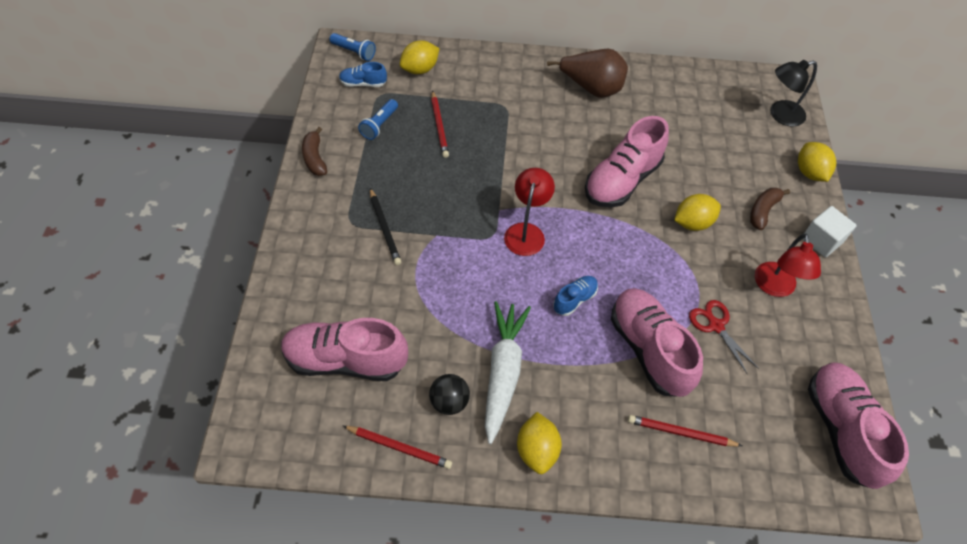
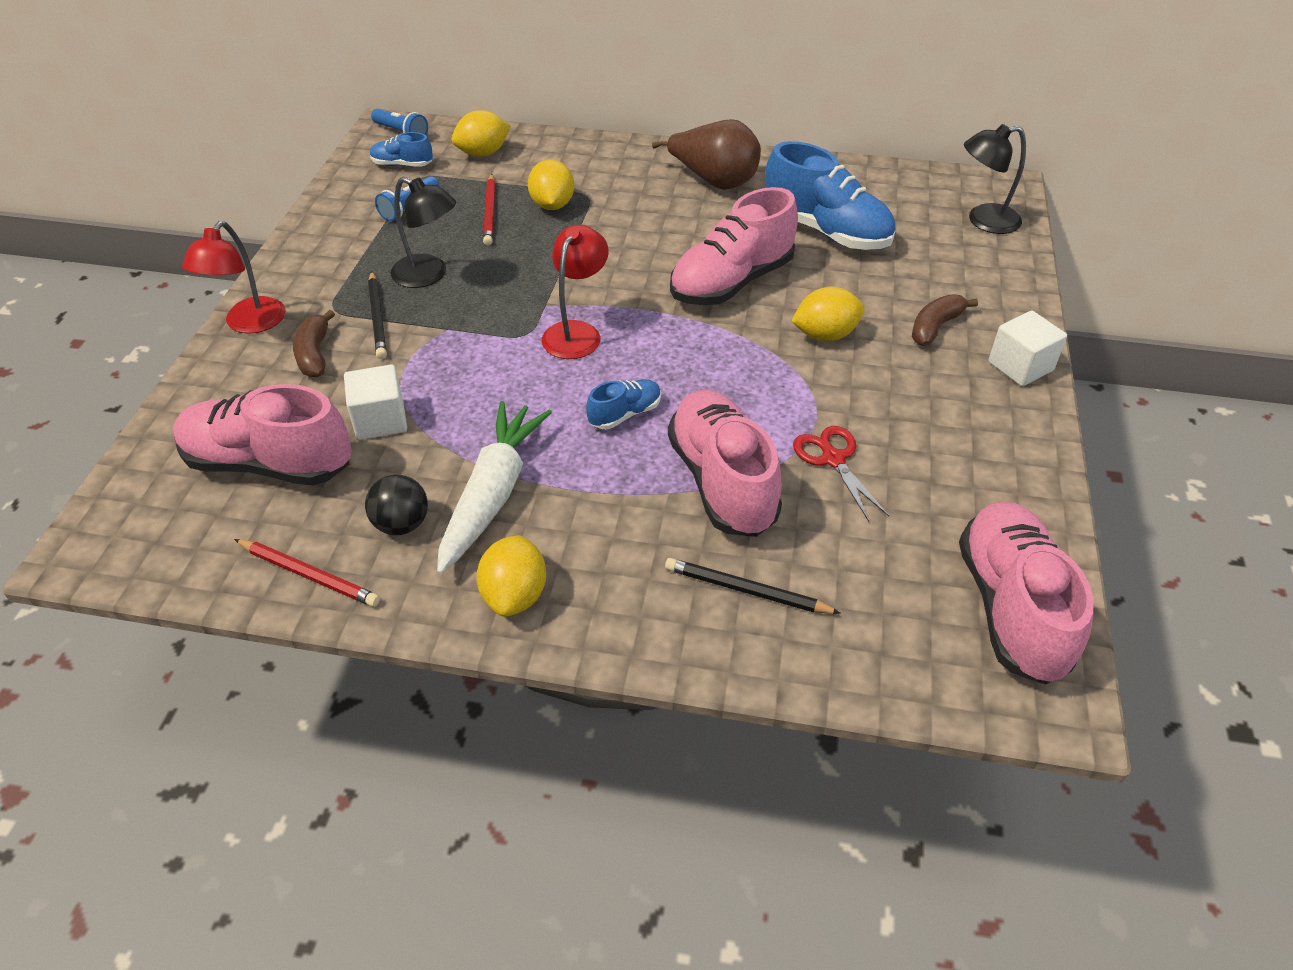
camera: 10 degrees right, 10 degrees down
brown banana [302,127,327,176] -> brown banana moved to [293,310,335,377]
red pencil [628,415,742,447] -> black pencil [665,558,841,614]
red lamp [755,234,821,297] -> red lamp moved to [182,221,286,334]
yellow lemon [798,142,836,182] -> yellow lemon moved to [528,159,574,210]
none -> white cube [344,364,407,440]
none -> black lamp [391,177,456,288]
none -> blue shoe [765,141,895,250]

